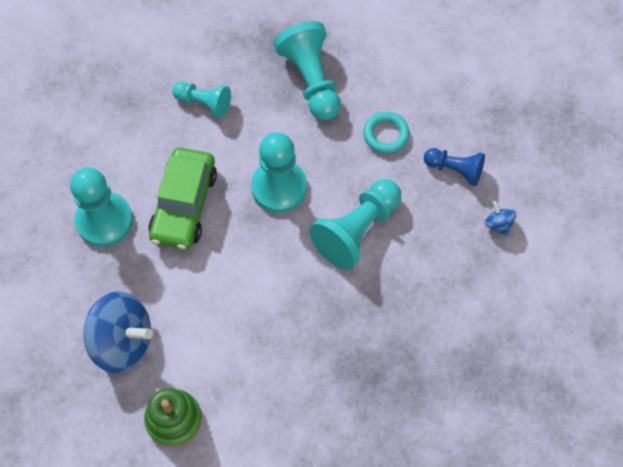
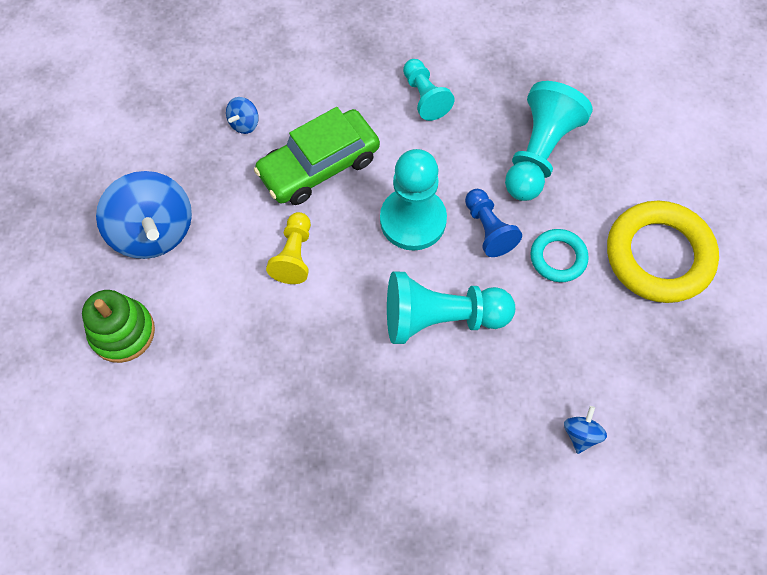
camera: 45 degrees right, 0 degrees up
turquoise pawn [70,167,133,247] -> blue spinning top [226,97,259,134]
blue pawn [424,148,485,186] -> blue pawn moved to [465,189,522,257]
none -> yellow pawn [266,212,311,284]
none -> yellow ring [607,201,719,303]

